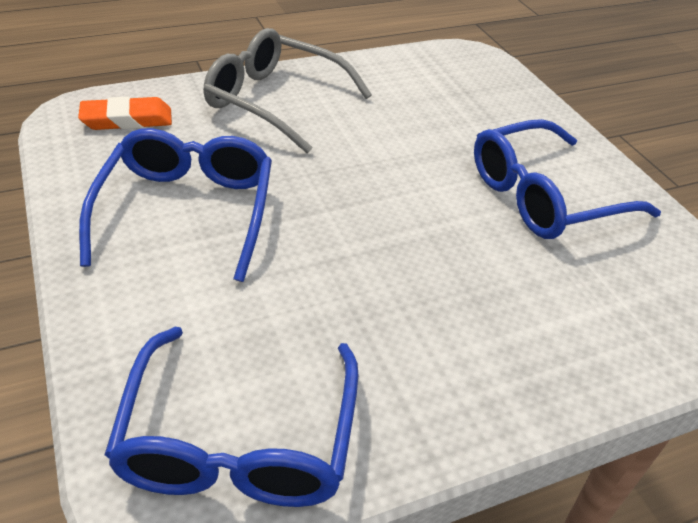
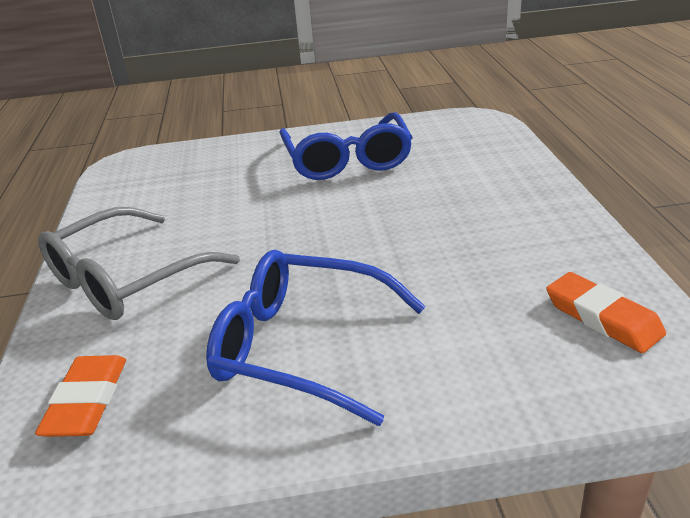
camera: 70 degrees left, 10 degrees down
blue glasses [104,327,359,507] -> orange eraser [546,272,666,353]

